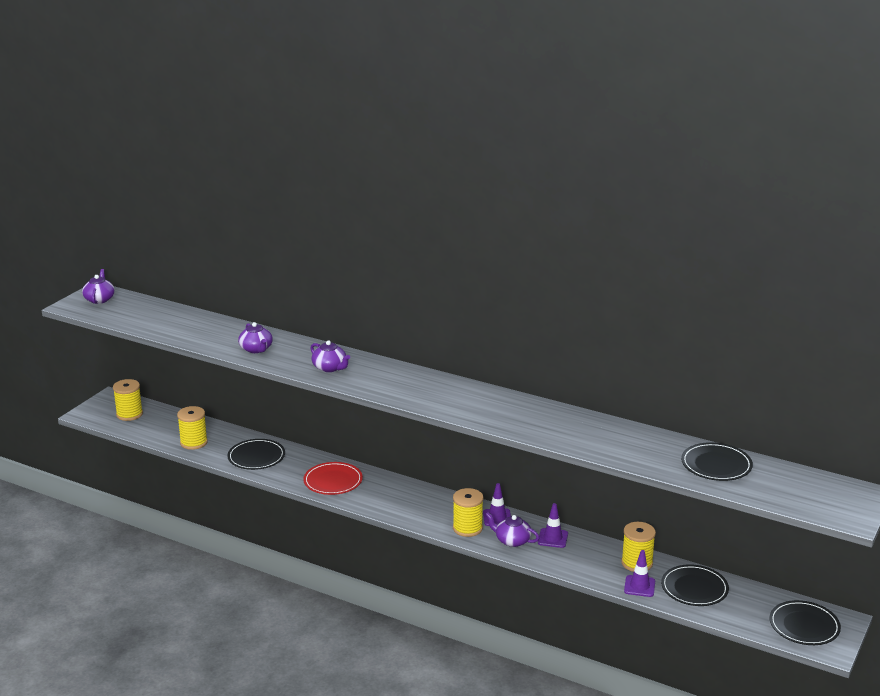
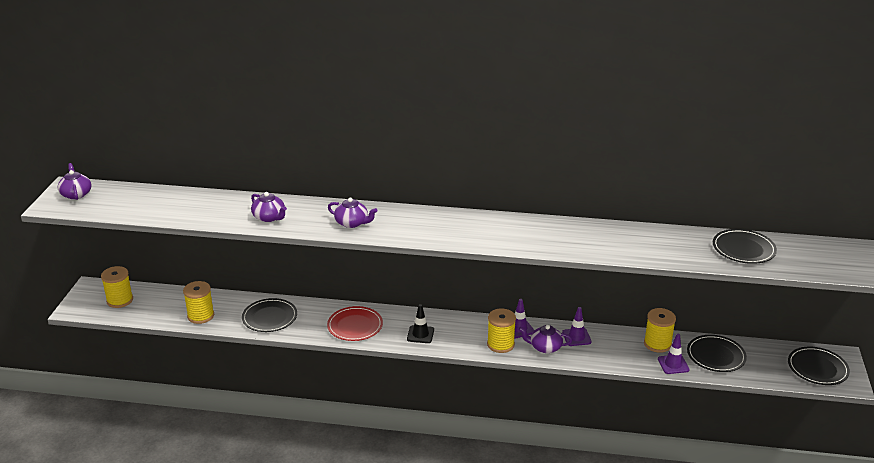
camera: 20 degrees left, 5 degrees up
none -> black traffic cone [407,304,434,343]

